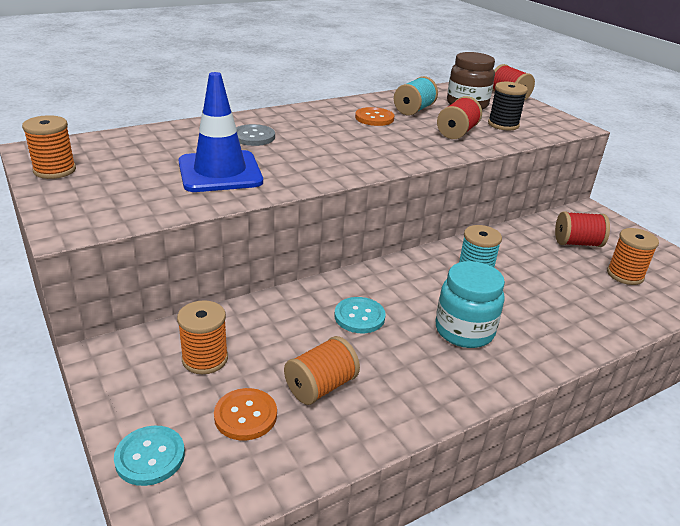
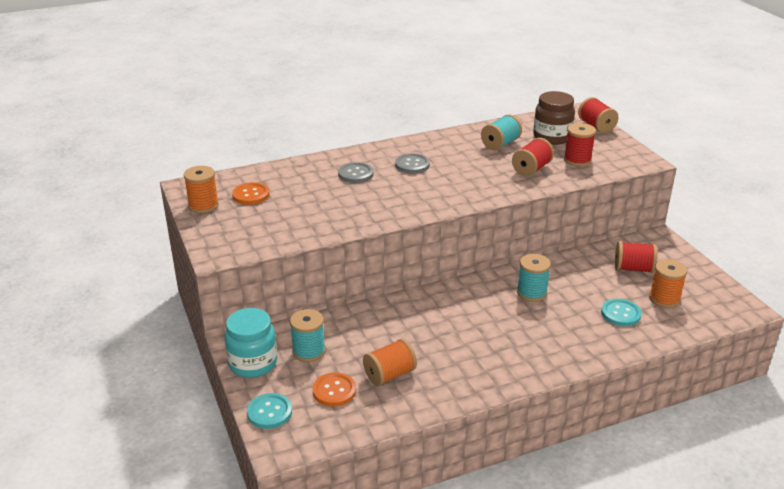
camera: 10 degrees right, 0 degrees up
orange spool [177,300,228,374] -> turquoise spool [290,309,325,362]
blue traffic cone [179,72,263,192] -> none
turquoise button [334,297,386,333] -> turquoise button moved to [601,299,642,326]
orange button [355,107,394,126] -> orange button moved to [232,182,270,205]
turquoise jar [436,261,505,348] -> turquoise jar moved to [225,308,277,378]
black spool [488,82,528,130] -> red spool [564,123,596,166]
none -> grey button [395,153,430,173]

